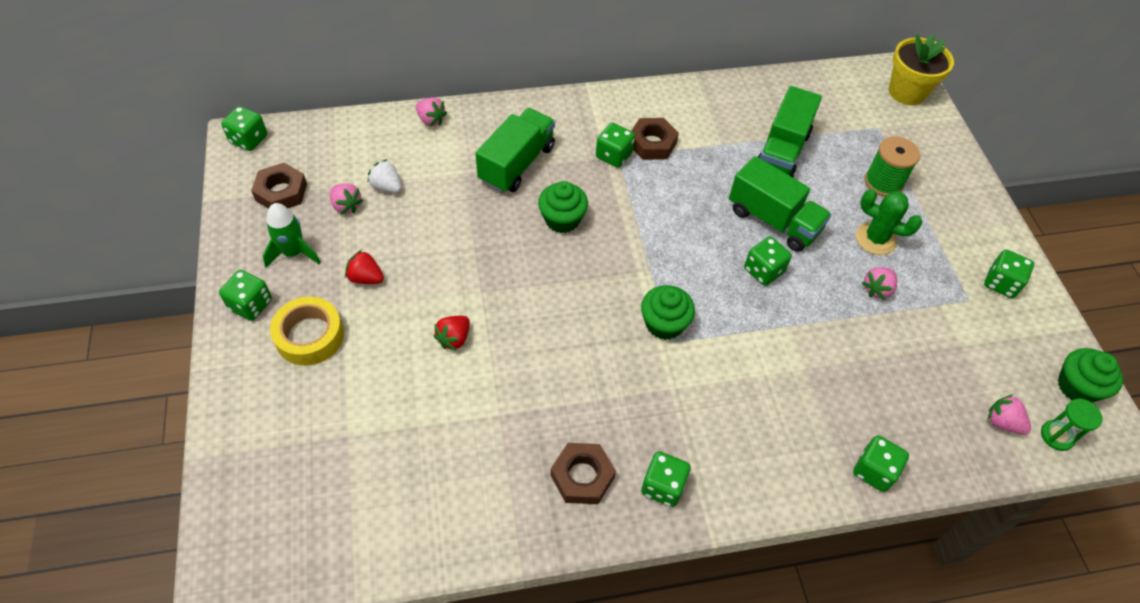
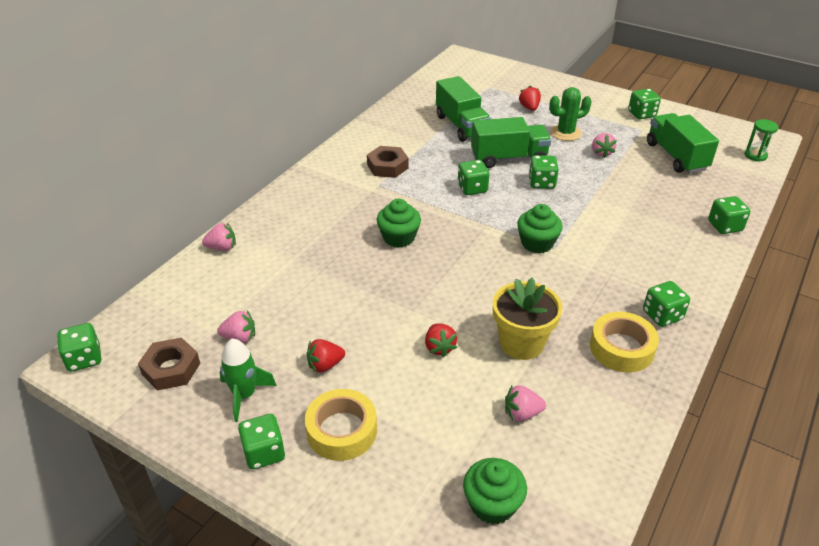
camera: 45 degrees left, 15 degrees down
white strawberry [368,159,402,193] -> none
green truck [476,108,555,193] -> green truck moved to [647,113,719,173]
brown nut [550,443,616,504] -> yellow tape [590,312,659,372]
green dice [596,123,635,168] -> green dice moved to [458,160,489,195]
green spool [865,136,920,197] -> red strawberry [519,86,541,111]
yellow flower pot [889,34,954,105] -> yellow flower pot moved to [493,278,562,360]
pink strawberry [988,394,1031,435] -> pink strawberry moved to [505,385,546,421]
green cupcake [1058,348,1123,402] -> green cupcake moved to [463,458,527,524]

